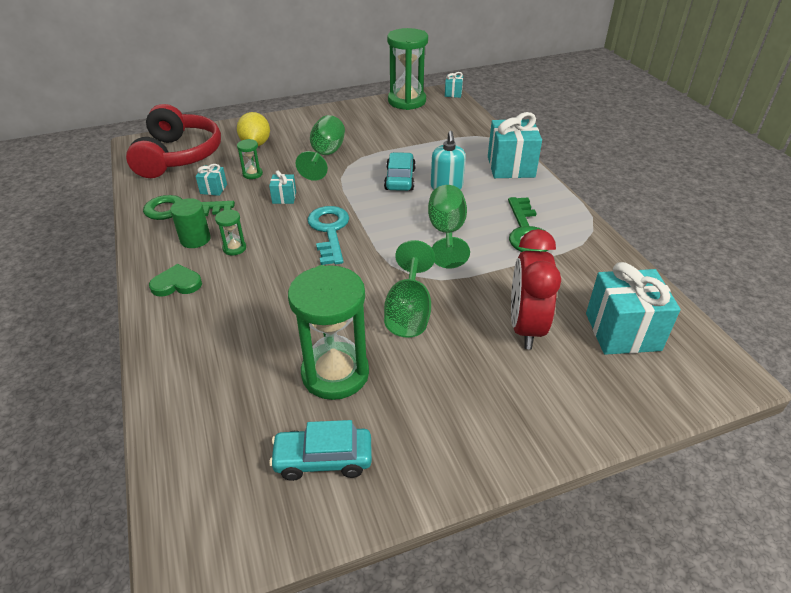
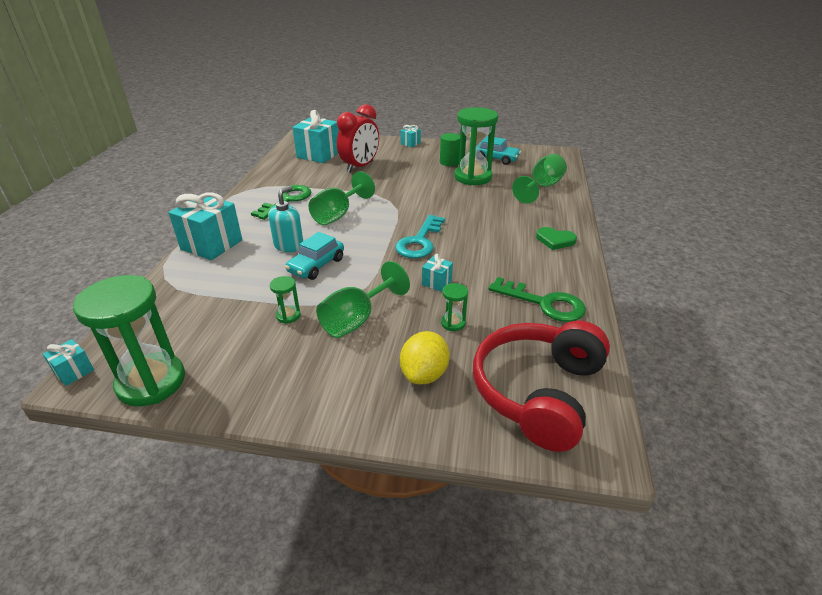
camera: 150 degrees left, 5 degrees down
green cylinder [170,198,211,248] -> green cylinder moved to [440,133,461,166]
turquoise gift [196,164,227,196] -> turquoise gift moved to [401,125,421,148]
green hourglass [215,210,246,255] -> green hourglass moved to [270,276,301,324]
green goblet [384,240,435,338] -> green goblet moved to [512,154,567,204]

